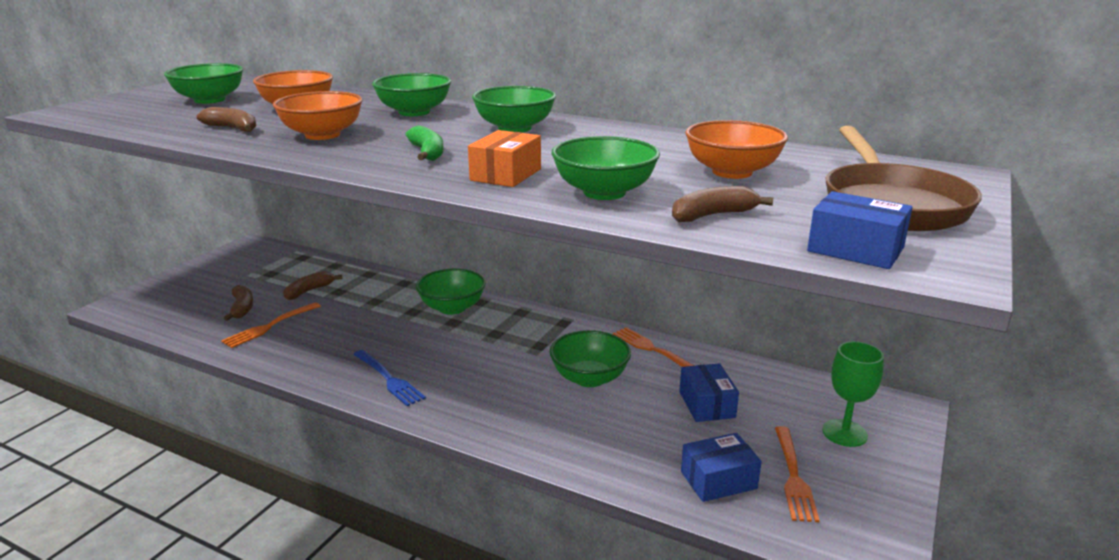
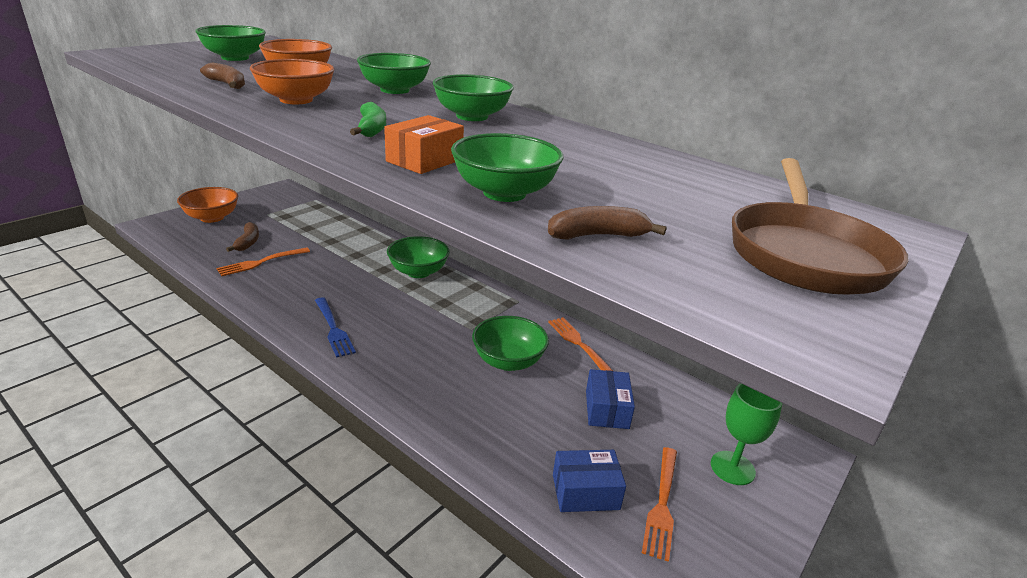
camera: 10 degrees right, 5 degrees up
brown banana [283,271,342,300] -> none
orange bowl [685,120,788,179] -> orange bowl moved to [177,187,238,223]
blue box [807,191,913,269] -> none

